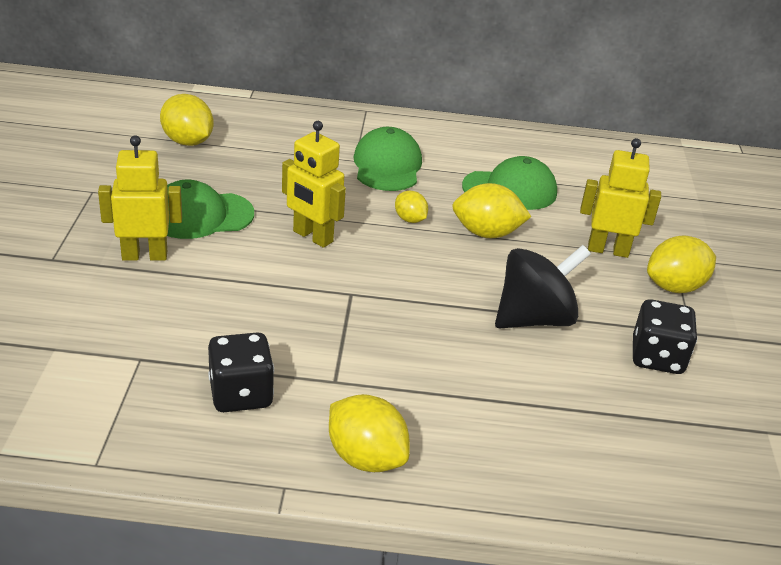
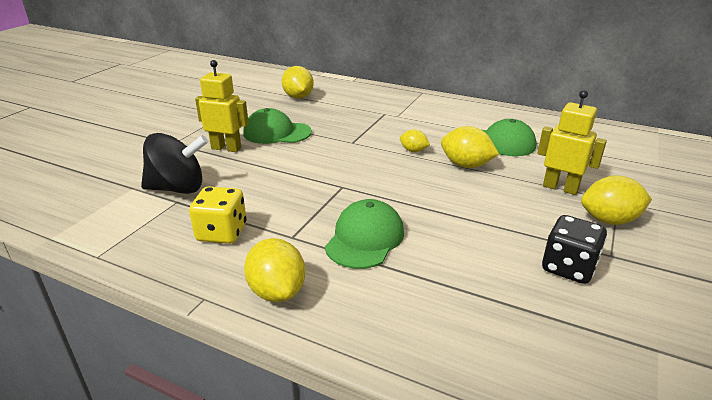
camera: 25 degrees right, 5 degrees down
black dice [208,332,274,412] -> yellow dice [189,186,246,244]
yellow robot [282,121,346,248] -> none
green cap [353,127,422,191] -> green cap moved to [325,199,404,269]
yellow lemon [395,191,428,223] -> yellow lemon turned 45 degrees counterclockwise [400,130,430,152]
black spinning top [495,245,591,329] -> black spinning top moved to [141,133,208,194]

